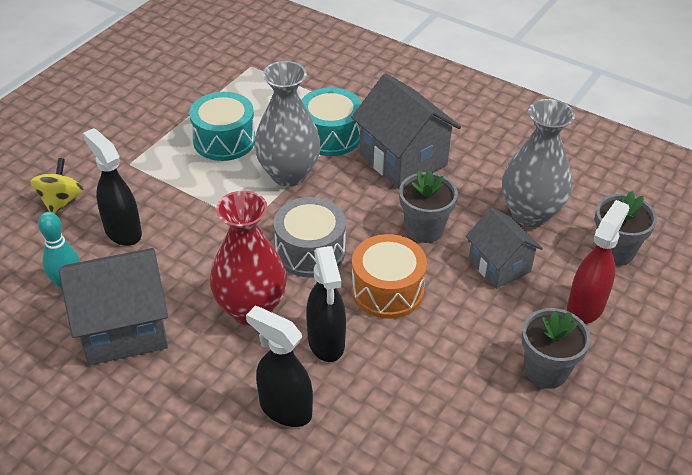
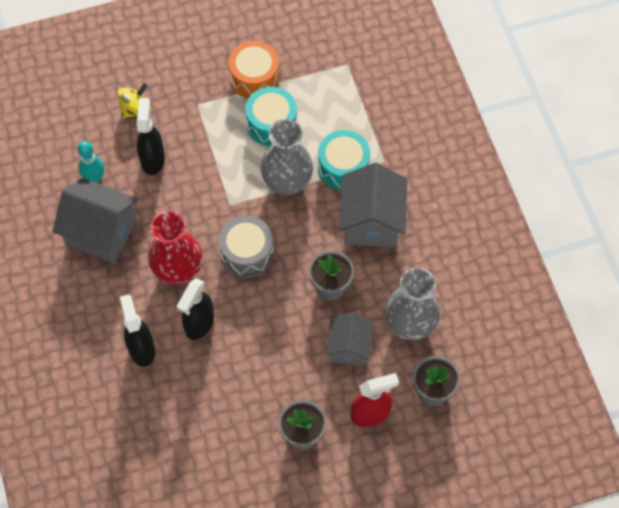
camera: 40 degrees right, 20 degrees up
orange drum [351,234,427,319] -> orange drum moved to [228,41,280,99]

